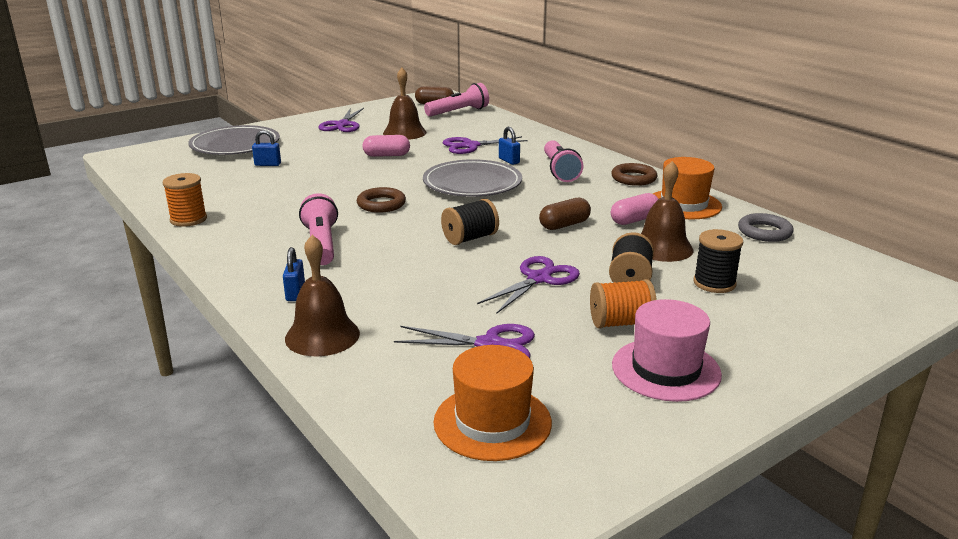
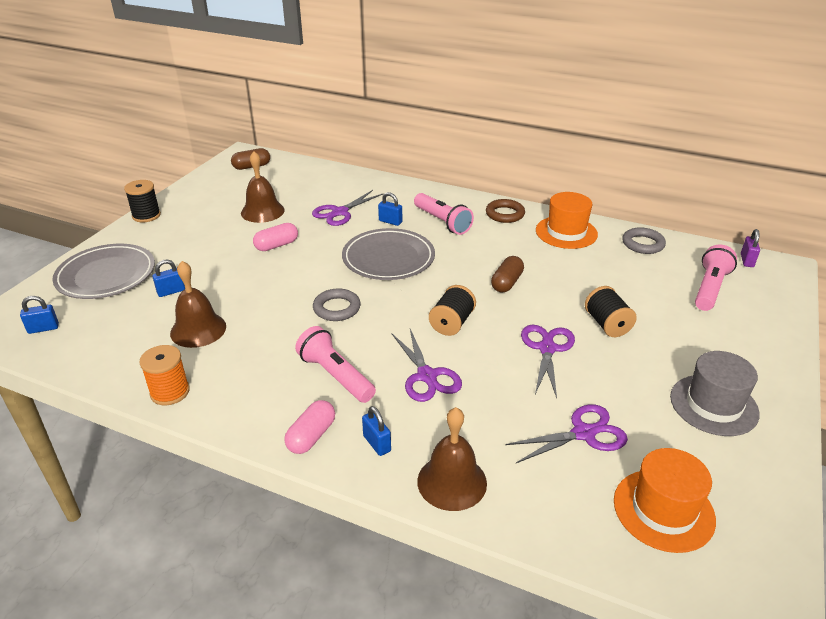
camera: 30 degrees left, 10 degrees up
purple scissors [319,108,364,132] -> purple scissors moved to [391,329,462,402]
brown ring [357,187,406,213] -> grey ring [313,288,361,321]
pink flashlight [424,83,489,117] -> pink flashlight moved to [695,245,737,311]
orange spool [590,279,657,329] -> none
pink capsule [611,193,658,225] -> pink capsule moved to [284,400,335,454]
pink hat [612,299,722,402] -> grey hat [670,351,760,436]
brown bell [641,161,693,262] -> brown bell moved to [170,261,226,348]
black spool [693,229,743,293] -> black spool moved to [124,180,161,222]
none -> blue padlock [20,296,59,334]
none -> purple padlock [741,229,760,267]

